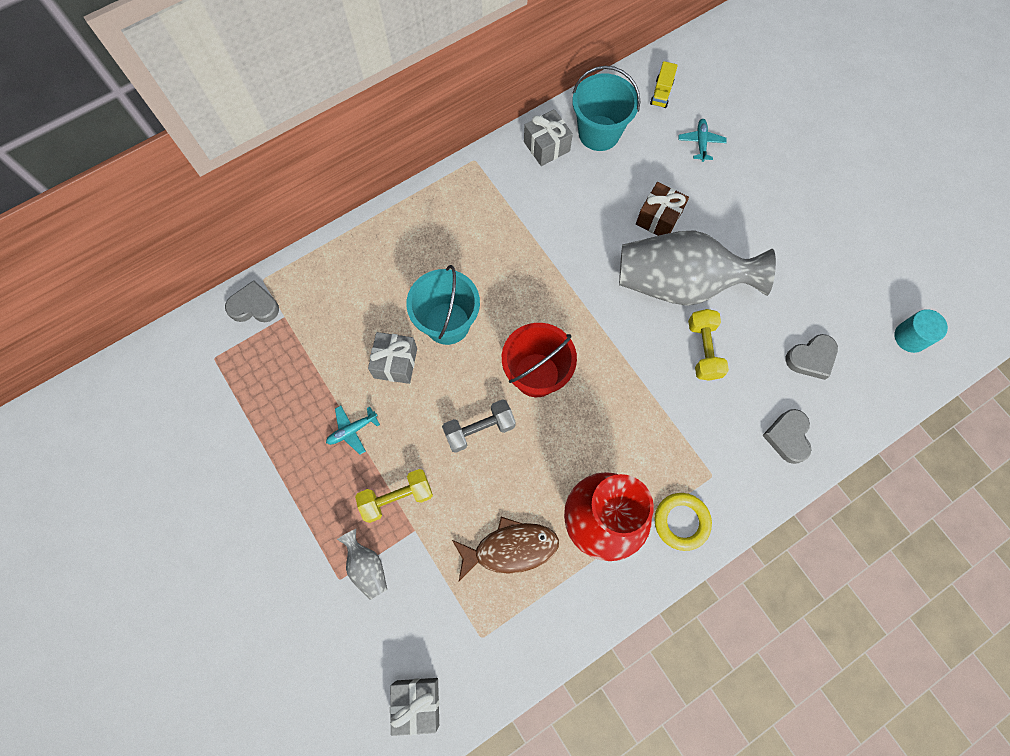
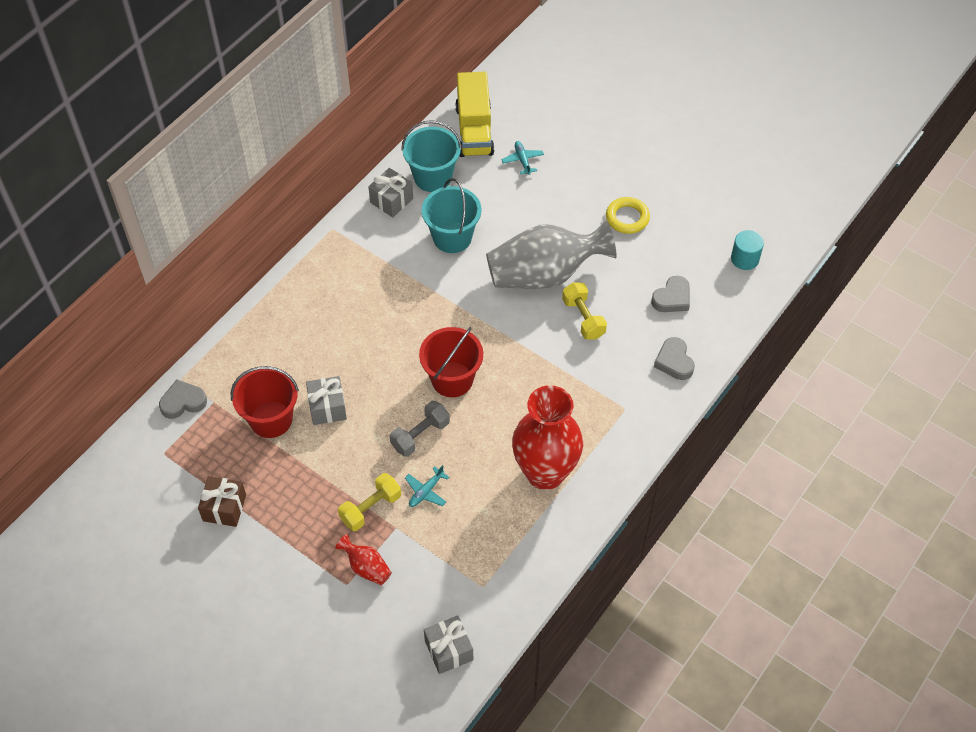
camera: 20 degrees left, 15 degrees down
turquoise plane [326,406,380,455] -> turquoise plane moved to [405,465,450,507]
grey vase [337,529,387,600] -> red vase [335,534,392,585]
turquoise bucket [406,265,480,345] -> turquoise bucket moved to [422,178,481,253]
brown fish [452,517,559,581] -> none
brown gift [636,182,689,236] -> brown gift moved to [198,476,246,527]
yellow truck [650,61,678,108] -> yellow truck [455,72,495,157], size x2.23
yellow ring [654,493,712,551] -> yellow ring moved to [606,197,650,234]
none -> red bucket [230,366,299,438]

